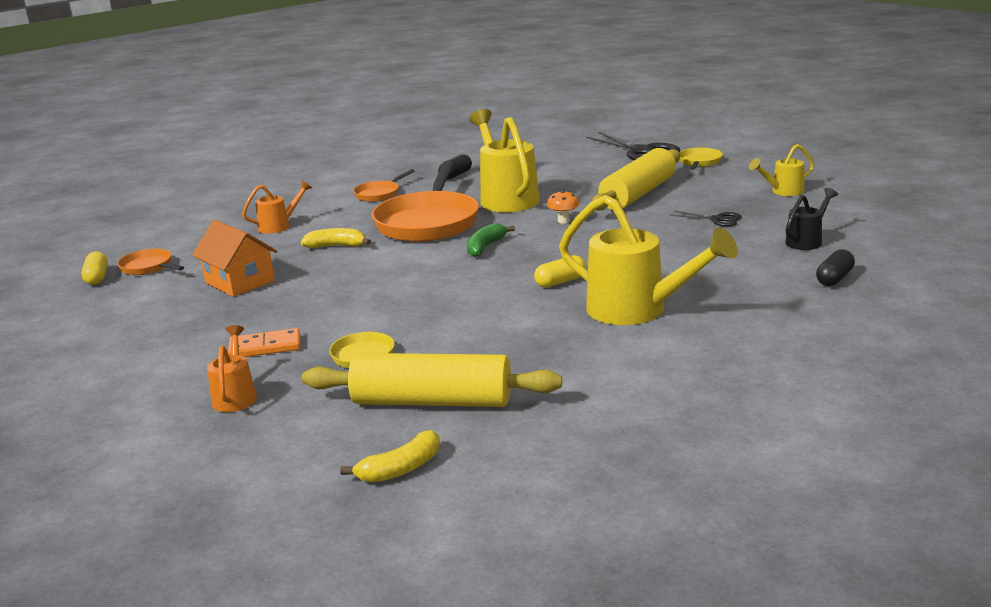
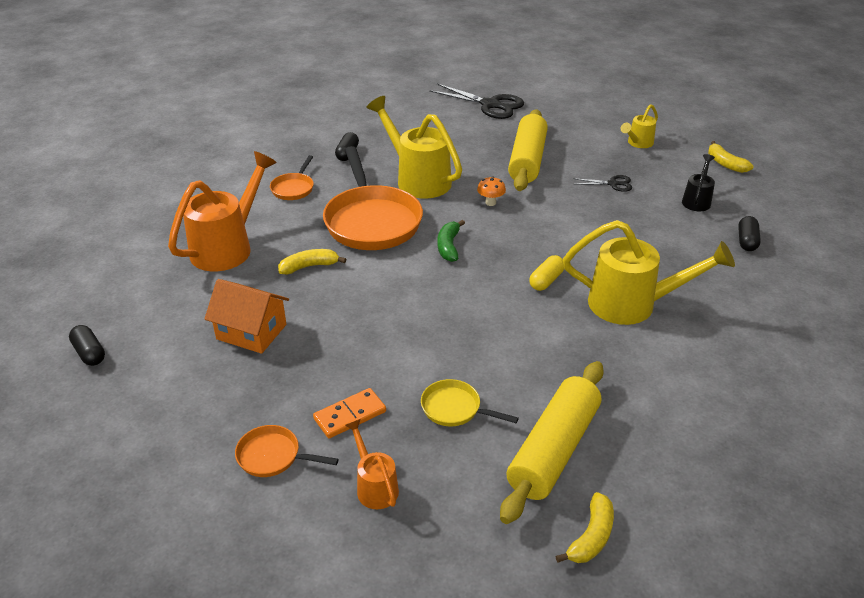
camera: 25 degrees left, 15 degrees up
yellow capsule [81,251,108,285] -> black capsule [69,325,105,366]
orange pan [117,249,184,275] -> orange pan moved to [235,425,339,477]
orange watering can [242,180,312,234] -> orange watering can [168,151,277,271], size x1.96
yellow rolling pin [302,353,562,407] -> yellow rolling pin turned 45 degrees counterclockwise [500,361,604,524]
yellow pan [679,148,723,170] -> none
none -> yellow banana [708,141,754,173]

